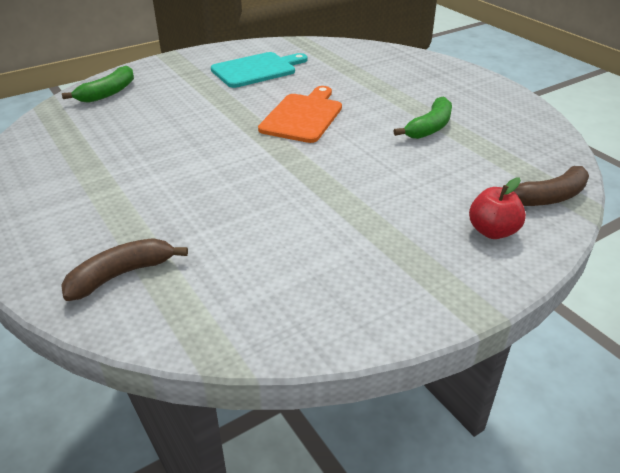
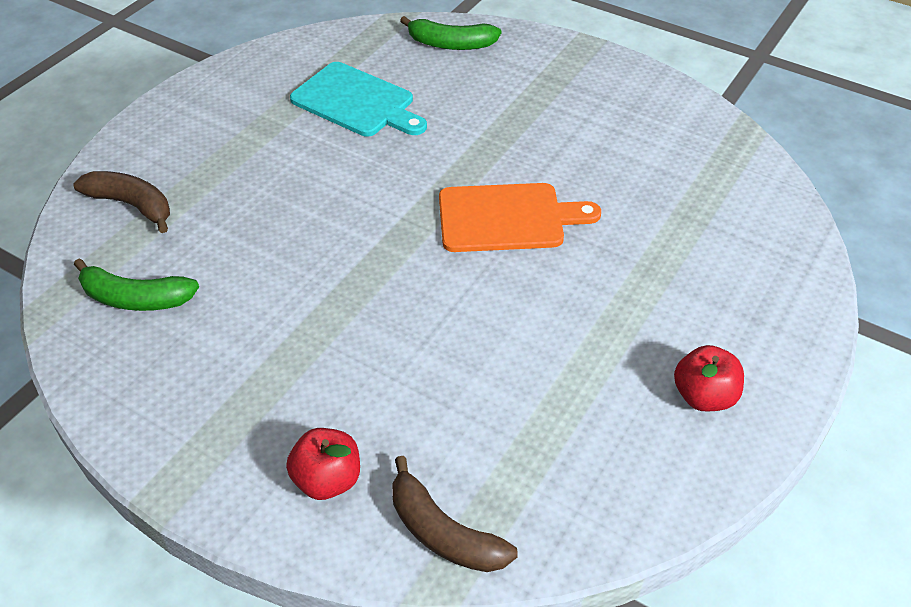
camera: 65 degrees right, 10 degrees up
turquoise cutting board [211,52,307,88] -> turquoise cutting board moved to [290,62,427,137]
green banana [394,97,452,139] -> green banana moved to [74,258,199,311]
none -> red apple [674,345,744,411]

